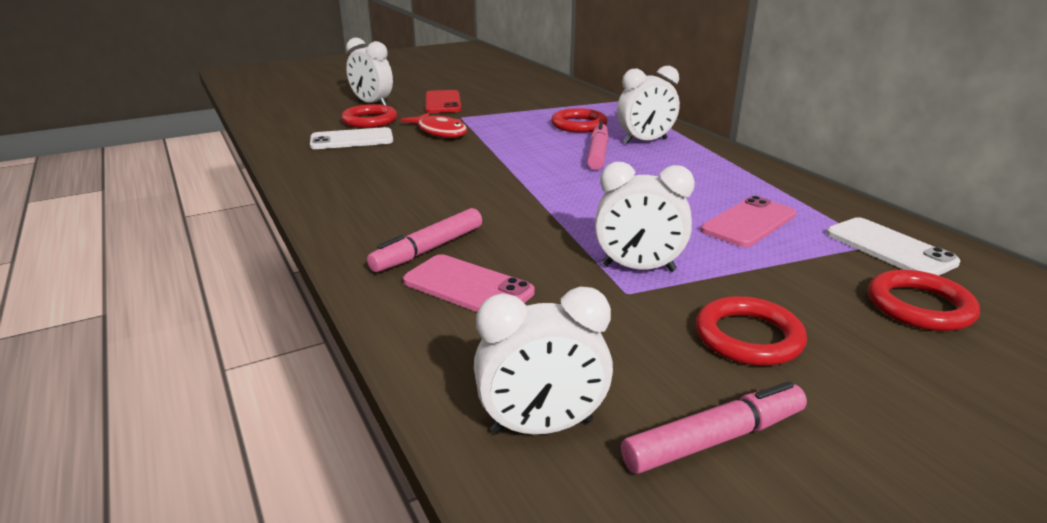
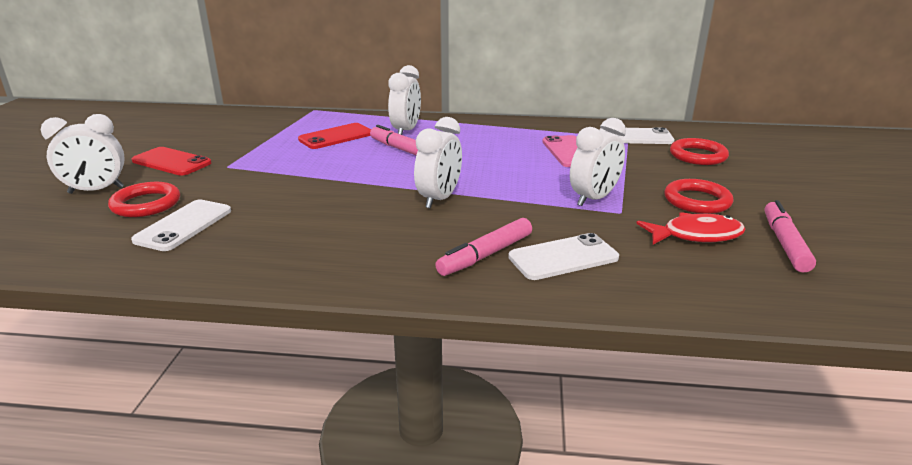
camera: 55 degrees left, 0 degrees up
pink marker [367,208,482,272] -> pink marker turned 60 degrees clockwise [435,218,532,276]
red fish [401,112,467,138] -> red fish moved to [636,212,746,244]
pink phone [403,254,535,312] -> white phone [508,233,619,280]
white clock [474,287,613,434] -> white clock moved to [414,117,462,209]
red ring [551,108,607,133] -> red phone [298,123,371,149]

